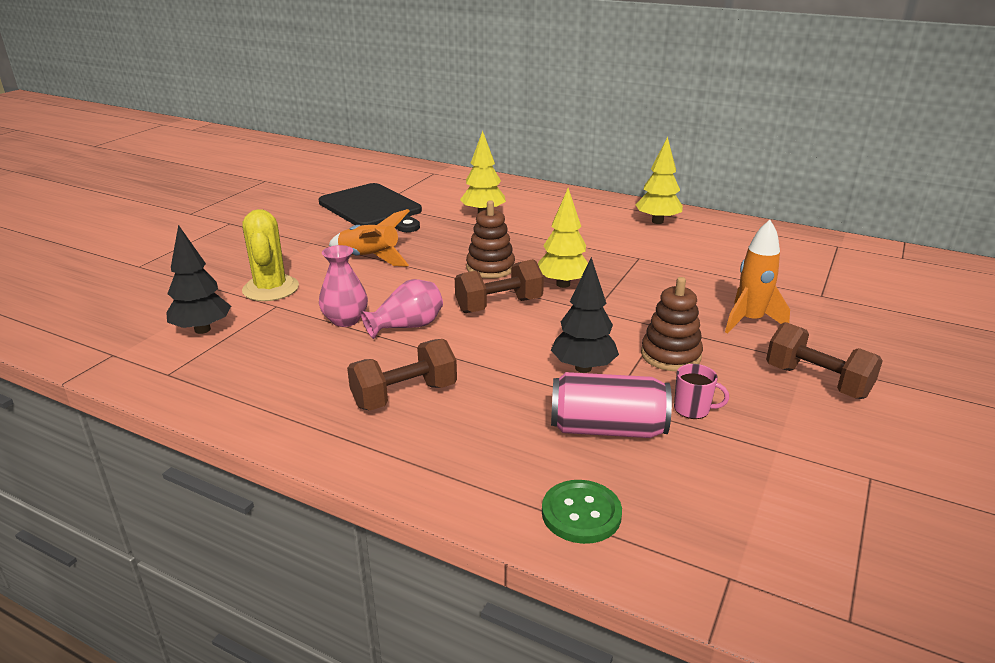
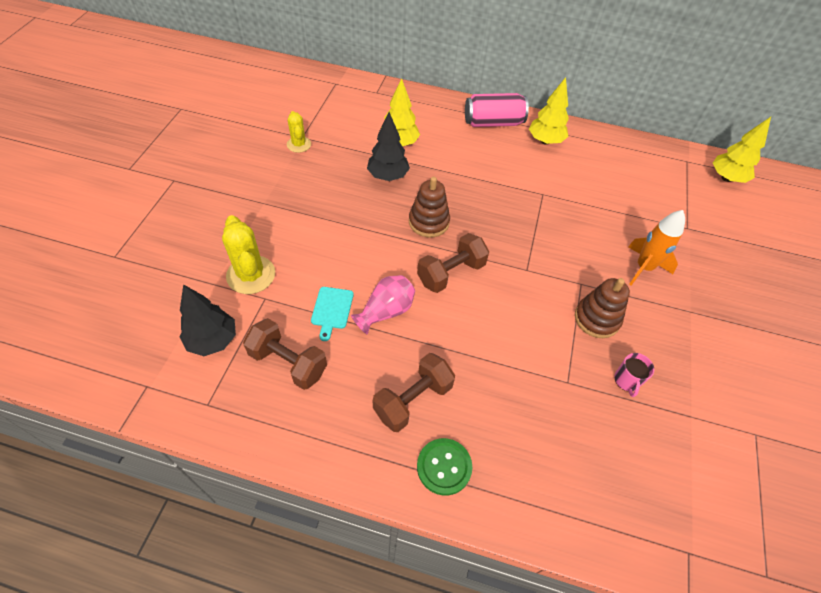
camera: 15 degrees left, 25 degrees up
black cutting board [319,183,422,232] -> yellow cactus [287,111,311,153]
pink vase [319,245,368,327] -> turquoise cutting board [311,287,354,341]
orange rocket [329,209,409,267] -> none
yellow tree [538,188,588,288] -> yellow tree moved to [713,117,771,183]
green button [542,480,622,544] -> green button moved to [417,438,472,496]
black tree [551,257,619,373] -> black tree moved to [367,112,410,181]
pink can [551,372,672,438] -> pink can moved to [465,93,529,127]
pink mug [674,364,729,419] -> pink mug turned 90 degrees clockwise [615,353,654,397]
brown dumbbell [766,322,883,399] -> brown dumbbell moved to [243,318,327,390]

